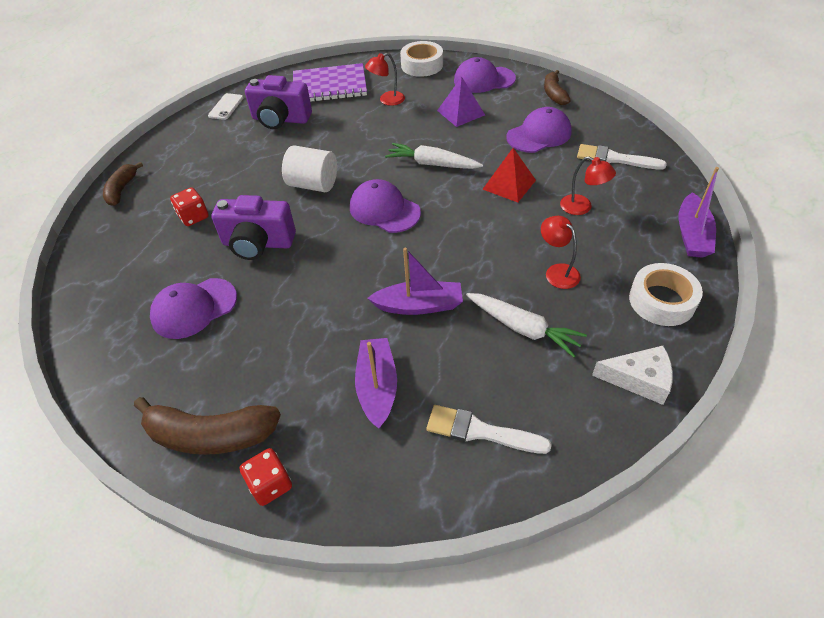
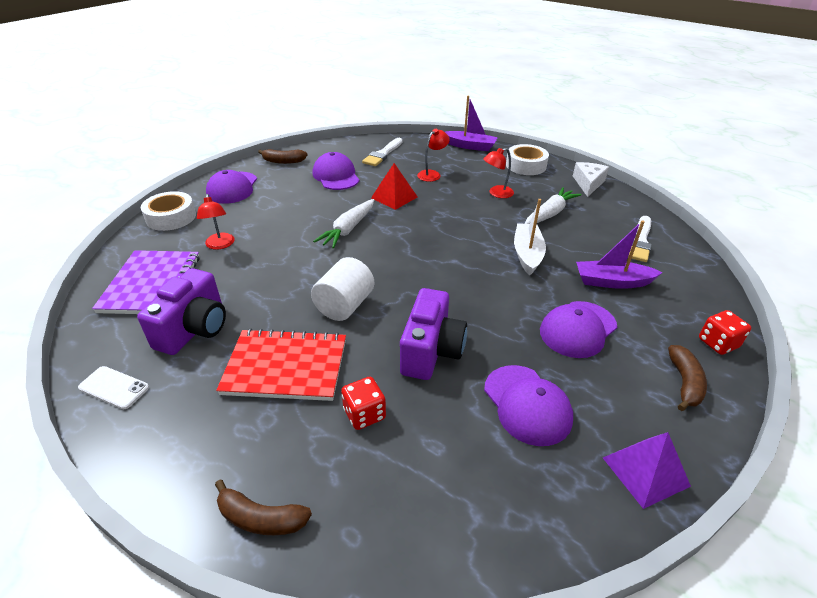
camera: 85 degrees left, 10 degrees down
brown banana [134,397,281,455] -> brown banana [668,345,707,411], size x0.60
purple cap [350,179,421,233] -> purple cap moved to [540,301,617,358]
purple boat [367,248,463,315] -> white boat [514,199,546,275]
purple pyramid [437,77,485,127] -> purple pyramid moved to [603,432,691,509]
none -> red notebook [216,328,346,401]

